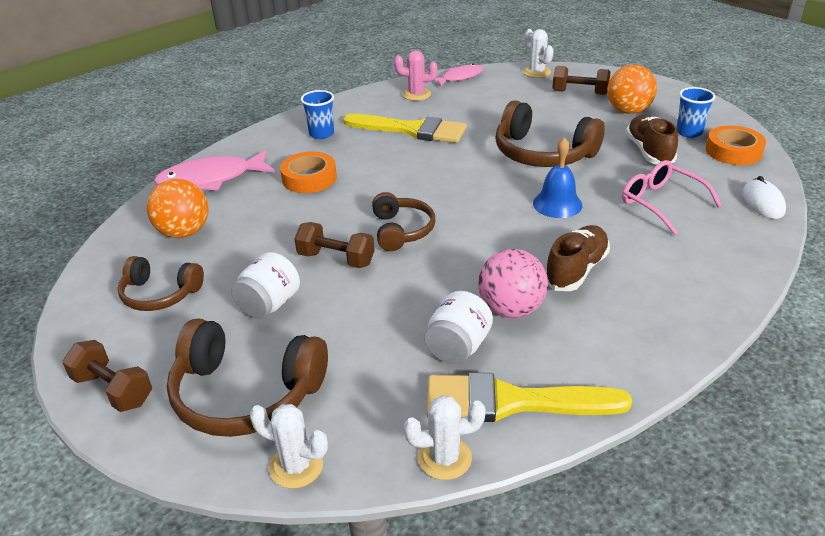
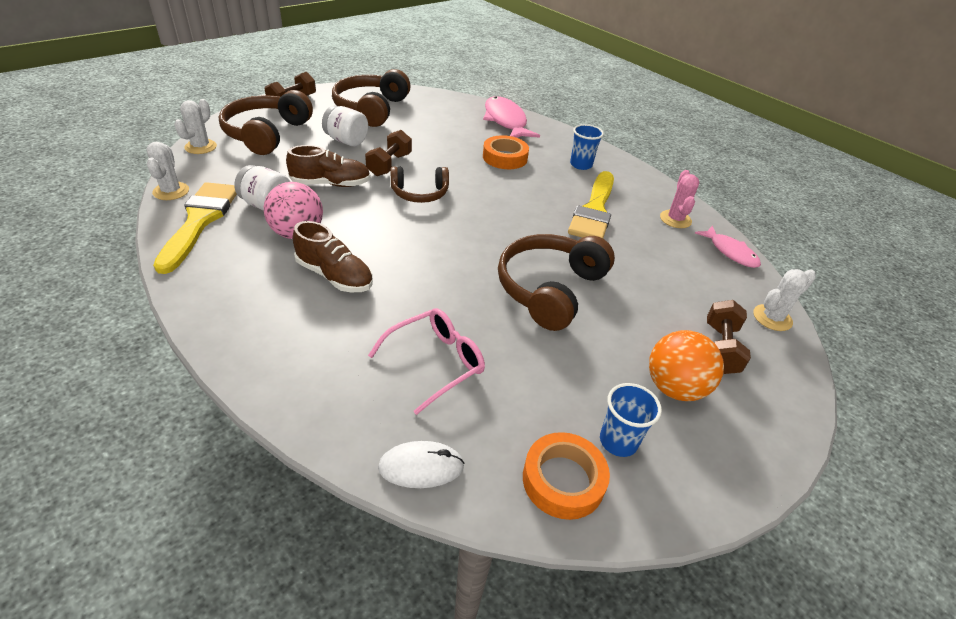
camera: 85 degrees right, 5 degrees up
brown headphones [117,256,204,311] -> brown headphones [332,69,411,127], size x1.64
orange ball [147,179,209,238] -> none
blue bell [533,137,582,218] -> none
brown shoe [626,115,678,164] -> brown shoe moved to [286,145,371,187]

